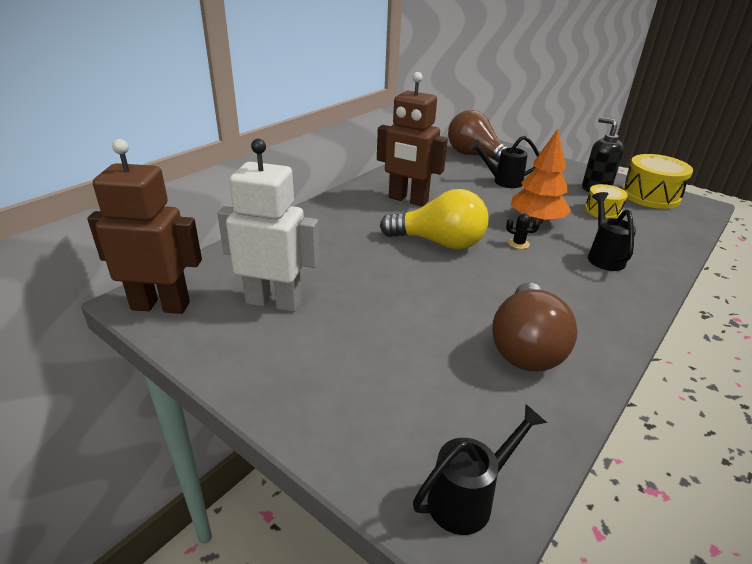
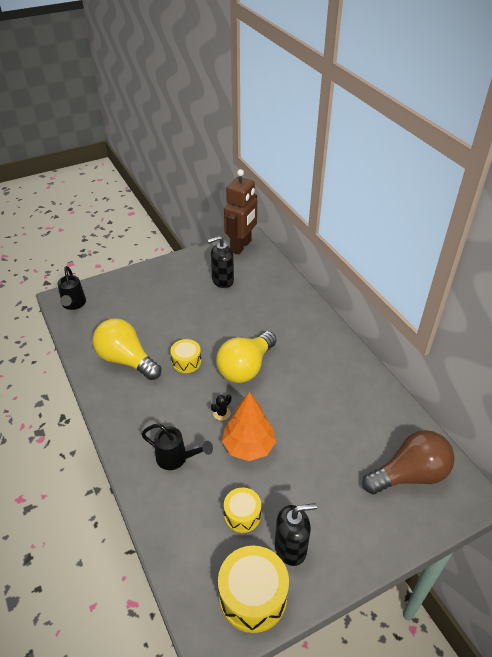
camera: 115 degrees right, 10 degrees up
white robot [217,139,319,312] -> black soap dispenser [208,236,234,288]
brown robot [377,72,448,206] -> none
black watering can [470,136,539,188] -> none
brown light bulb [492,283,577,372] -> yellow light bulb [92,319,161,380]
none -> yellow drum [170,339,201,373]

